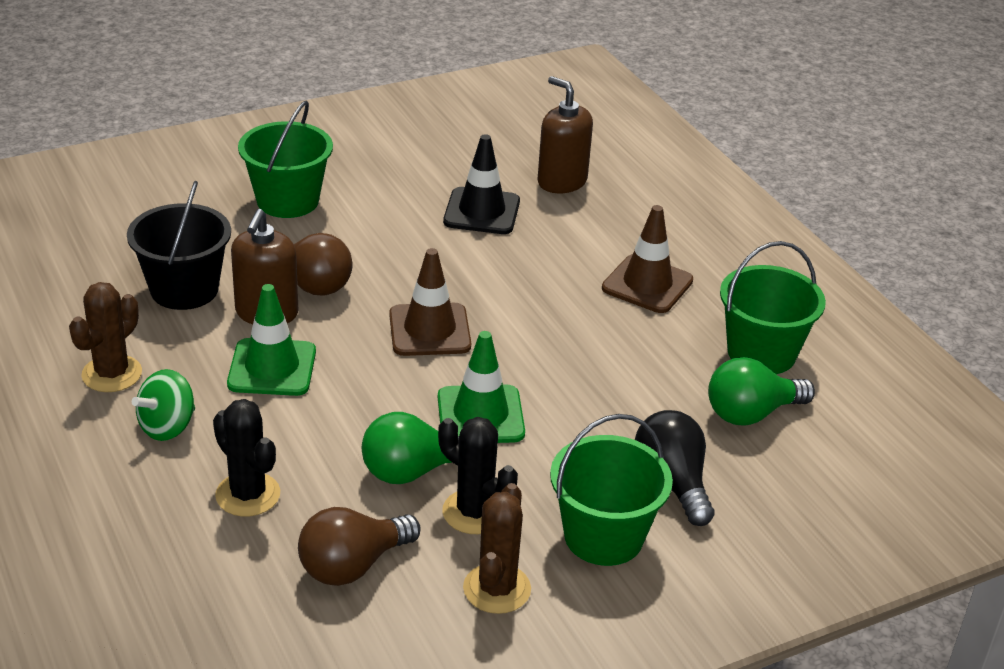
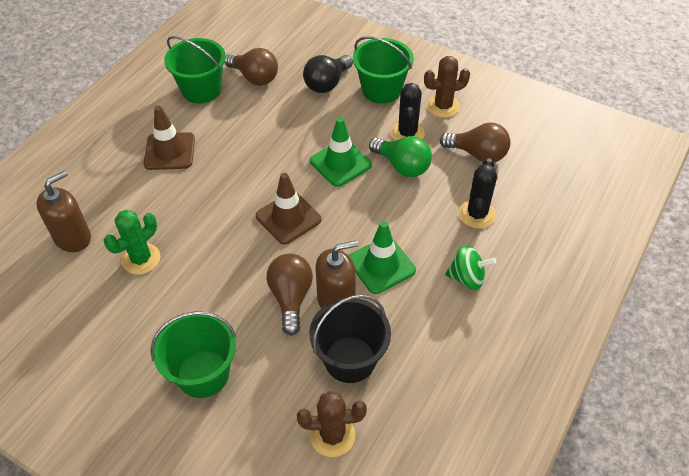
camera: 120 degrees left, 15 degrees up
brown cactus [69,282,142,392] -> brown cactus moved to [297,391,367,457]
black traffic cone [443,134,520,234] -> green cactus [104,210,160,275]
brown soap dispenser [537,76,593,193] -> brown soap dispenser turned 150 degrees counterclockwise [36,170,91,252]
green light bulb [708,357,815,426] -> brown light bulb [224,48,278,86]

